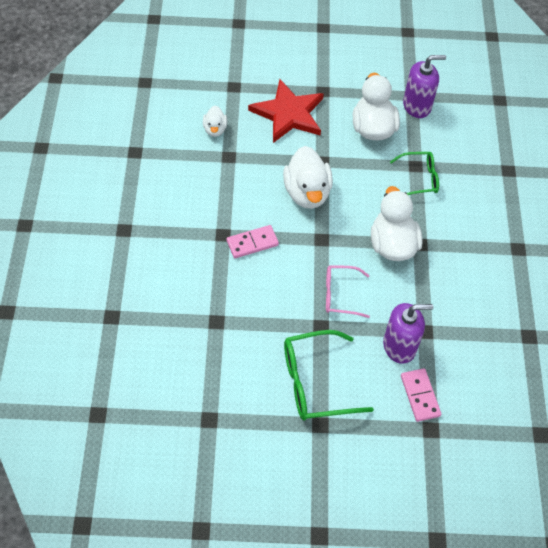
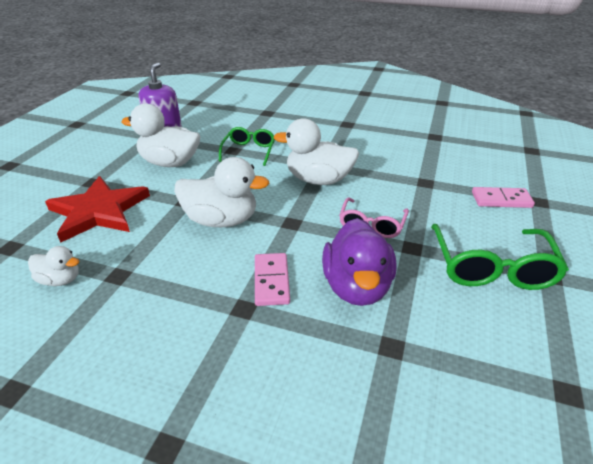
camera: 70 degrees left, 20 degrees down
purple soap dispenser [383,303,433,364] -> none
none -> purple duck [322,218,396,306]

